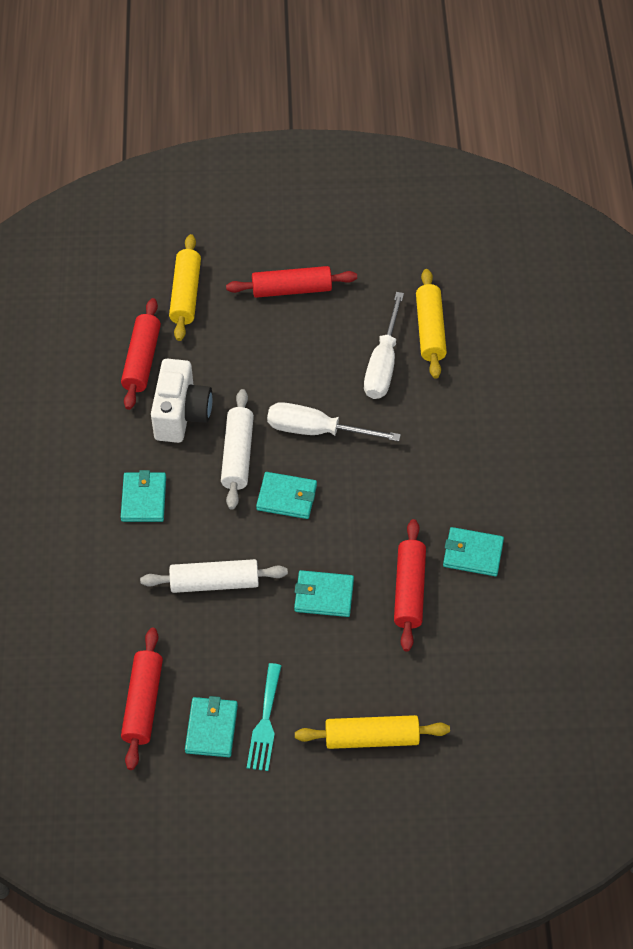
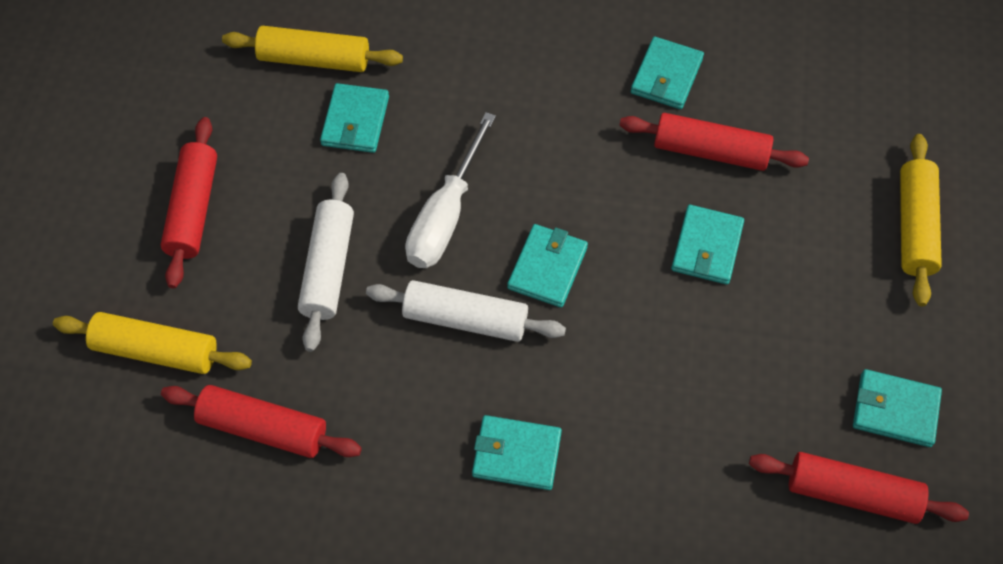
camera: 80 degrees left, 5 degrees up
white rolling pin [140,559,288,593] -> white rolling pin moved to [298,173,354,352]
white camera [151,359,212,443] -> none
turquoise fork [247,663,281,771] -> none
white screwdriver [364,292,404,399] -> turquoise wallet [320,83,389,153]

